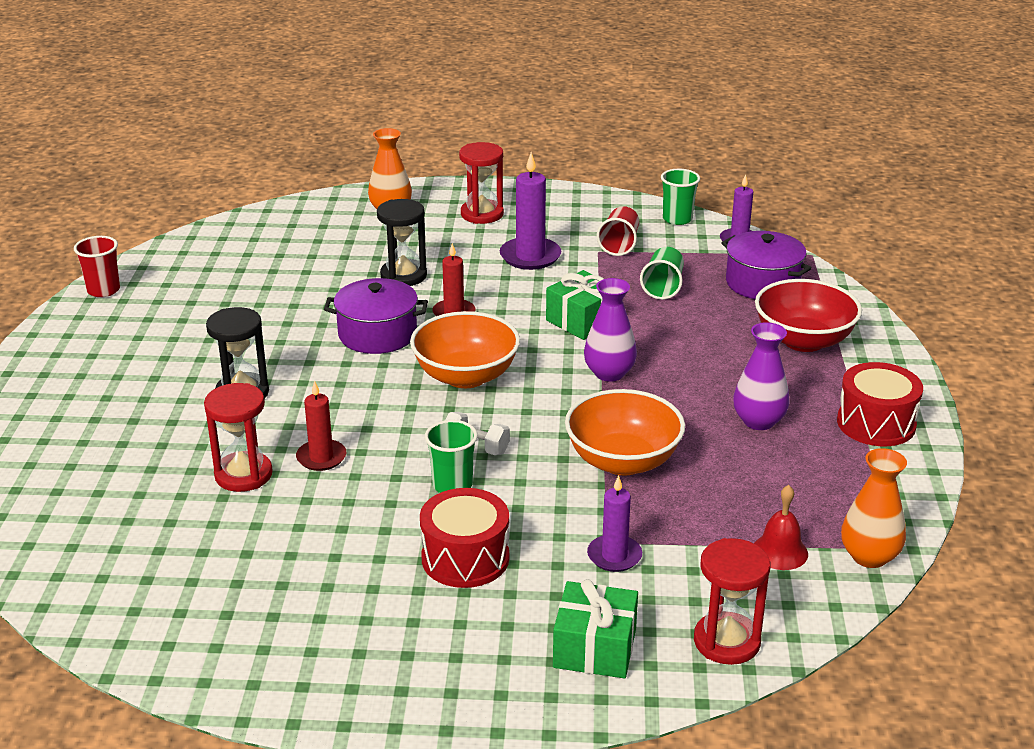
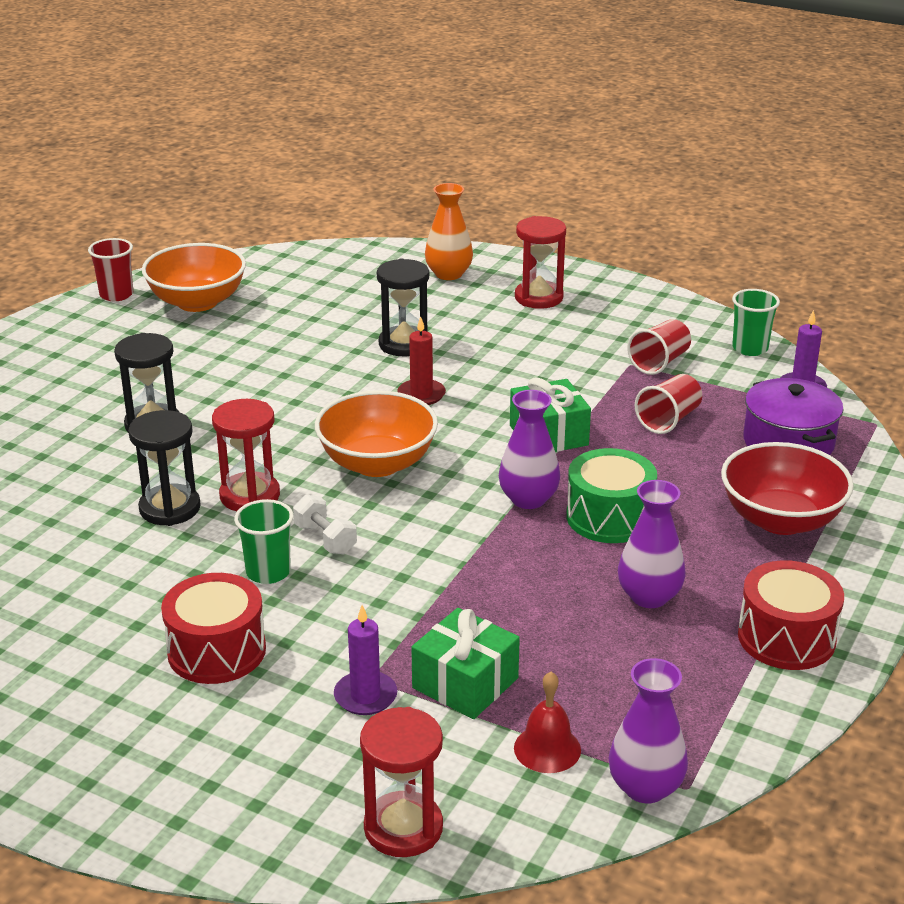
camera: 25 degrees right, 0 degrees up
red hourglass [204,383,273,492] -> red hourglass moved to [212,399,280,511]
red candle [296,380,346,471] -> black hourglass [128,410,201,526]
purple pot [324,278,428,354] -> none
purple candle [500,152,561,270] -> none
green gift [553,579,638,678] -> green gift moved to [411,608,520,719]
orange bowl [565,389,685,475] -> orange bowl moved to [142,243,246,312]
green cup [640,247,684,300] -> red cup [635,374,702,434]
orange vase [841,448,907,568] -> purple vase [609,658,688,803]
none -> green drum [566,448,657,543]

